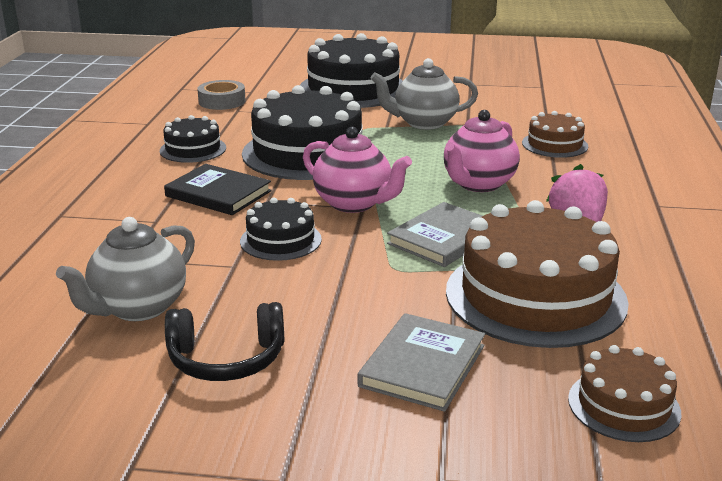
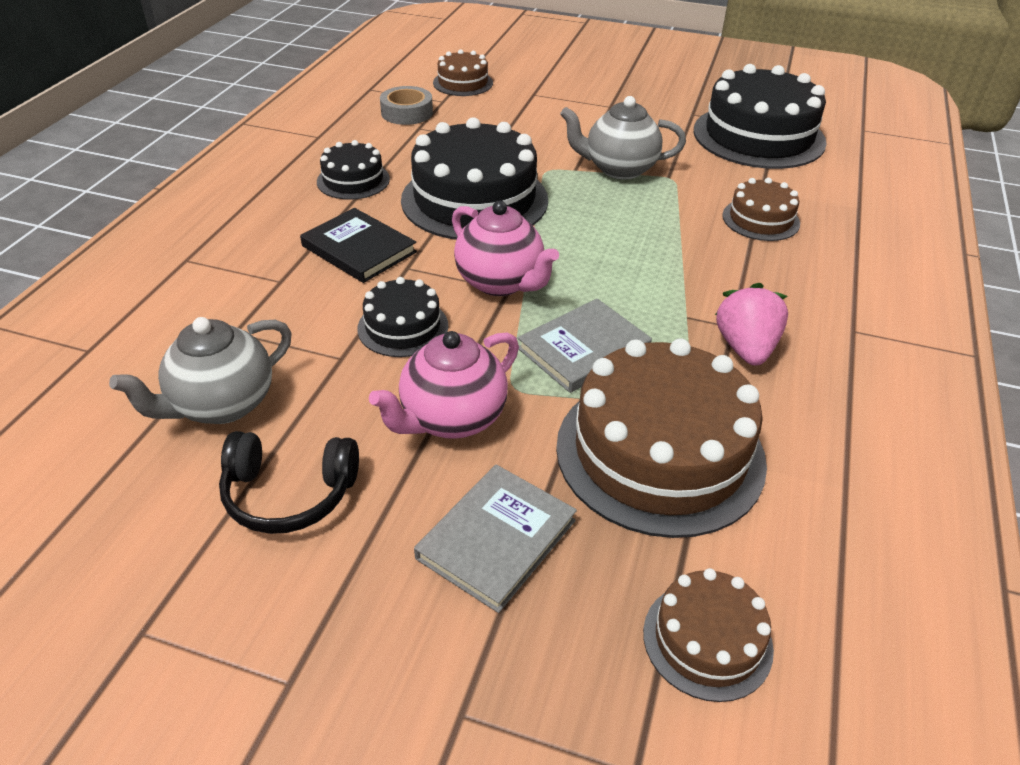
camera: 10 degrees right, 15 degrees up
black cake [300,33,403,108] -> black cake moved to [694,64,827,169]
pink teapot [444,110,520,192] -> pink teapot moved to [369,331,519,439]
none -> brown cake [433,49,493,96]

